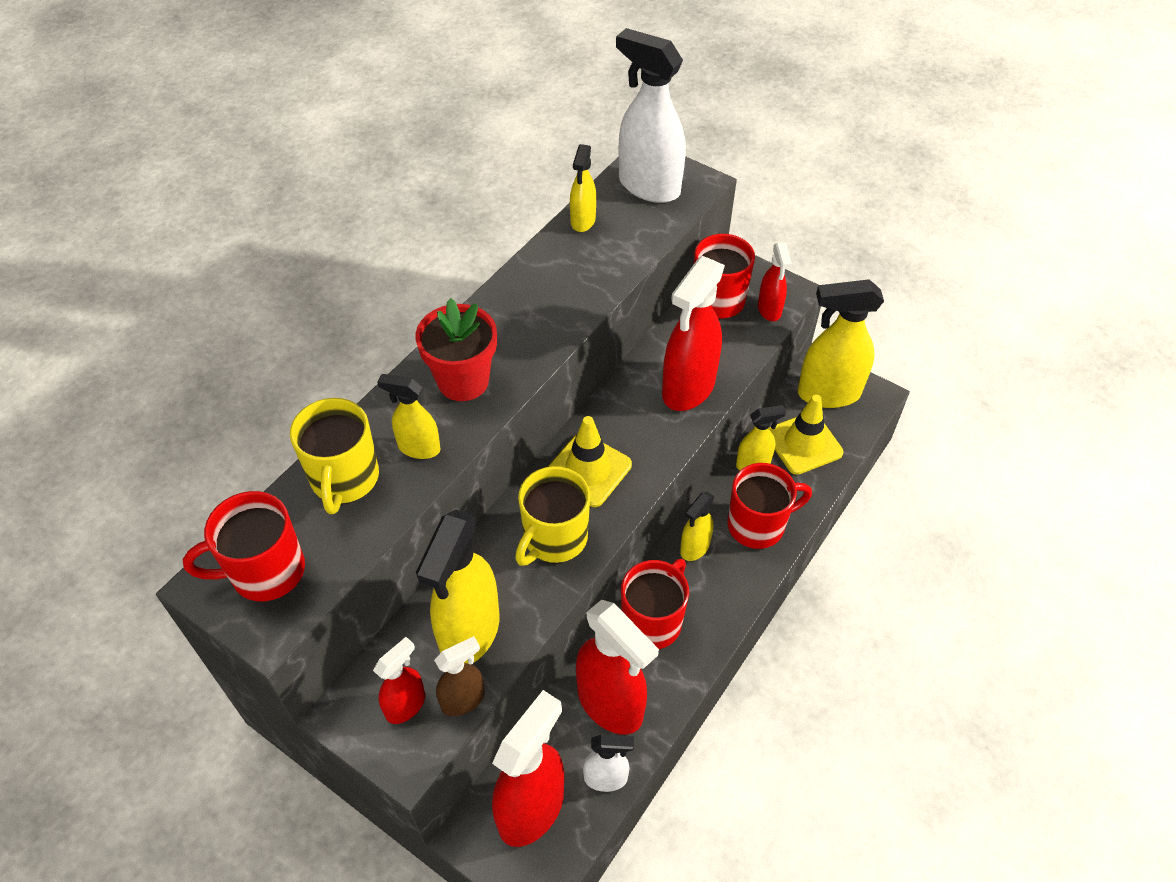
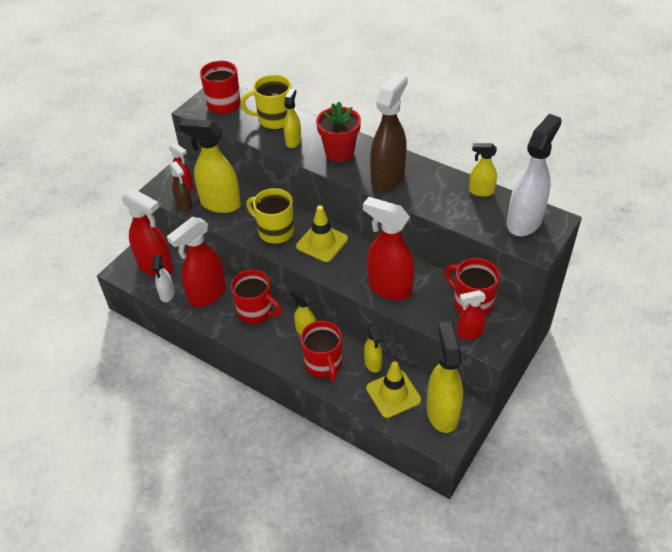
camera: 90 degrees right, 5 degrees down
none -> brown spray bottle [370,73,408,192]

